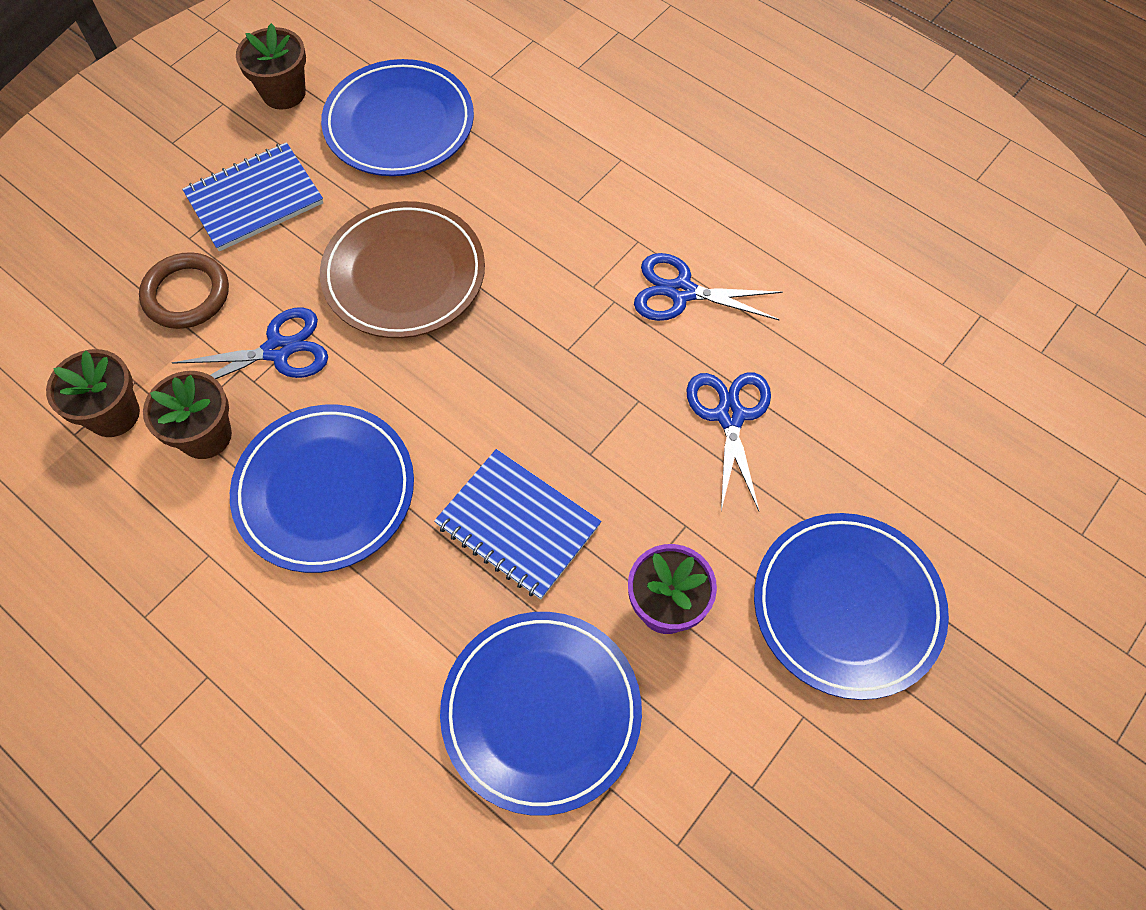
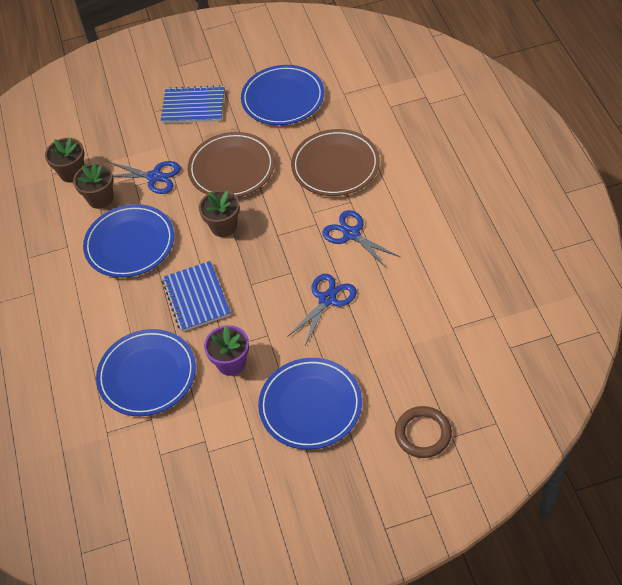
camera: 40 degrees right, 10 degrees down
brown ring [139,252,229,329] -> brown ring moved to [395,406,452,458]
brown flower pot [236,23,306,110] -> brown flower pot moved to [199,190,240,237]
none -> brown plate [291,129,380,196]

